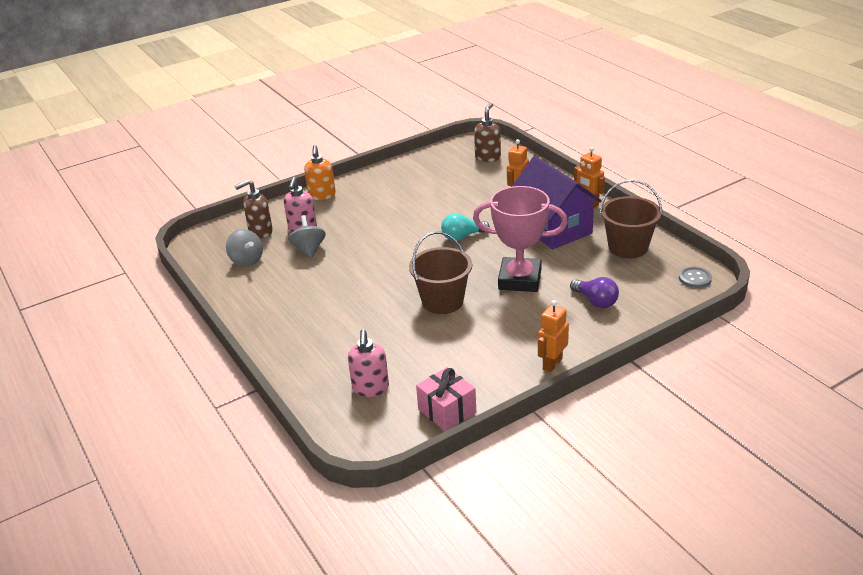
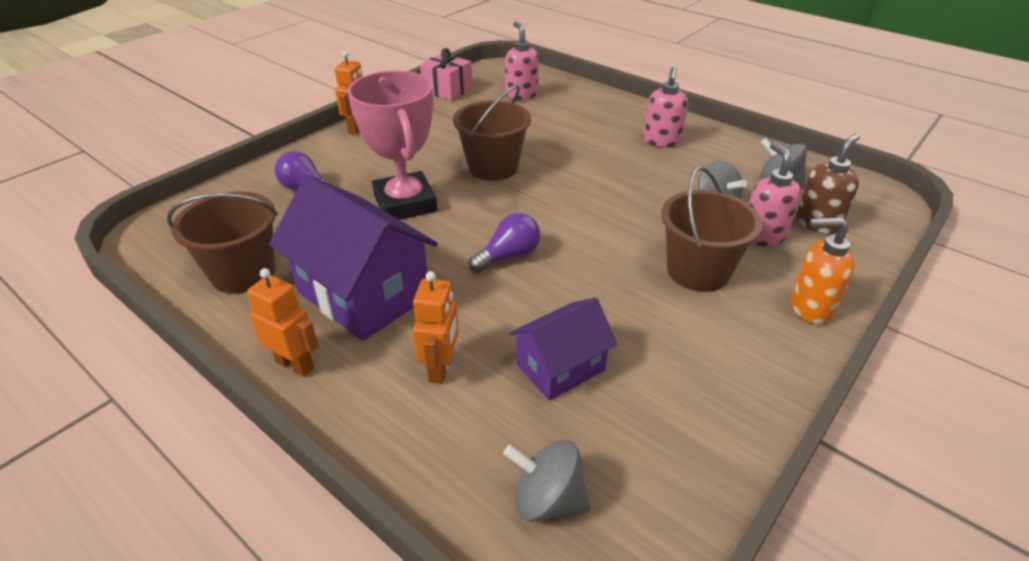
camera: 160 degrees right, 5 degrees up
orange soap dispenser [304,145,336,200] -> orange soap dispenser turned 60 degrees counterclockwise [790,217,855,324]
turquoise light bulb [441,213,490,241] -> purple light bulb [469,213,540,273]
pink trophy [473,186,568,292] -> pink trophy turned 75 degrees clockwise [347,71,437,220]
brown soap dispenser [474,103,501,162] -> grey spinning top [503,440,591,522]
grey button [679,267,712,288] -> none
none -> purple house [509,297,617,401]
none -> pink soap dispenser [644,67,688,147]
none -> brown bucket [661,166,762,292]

